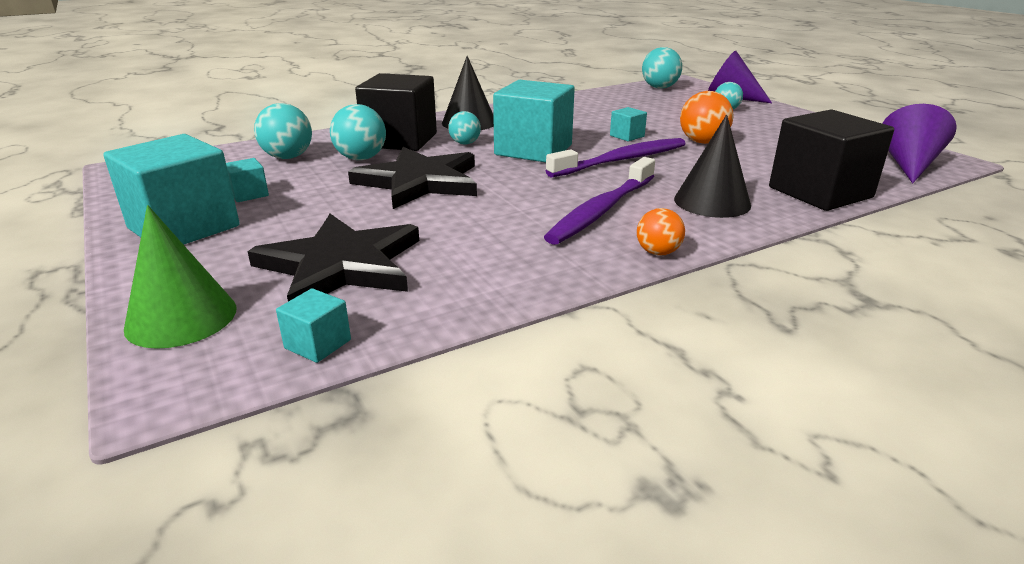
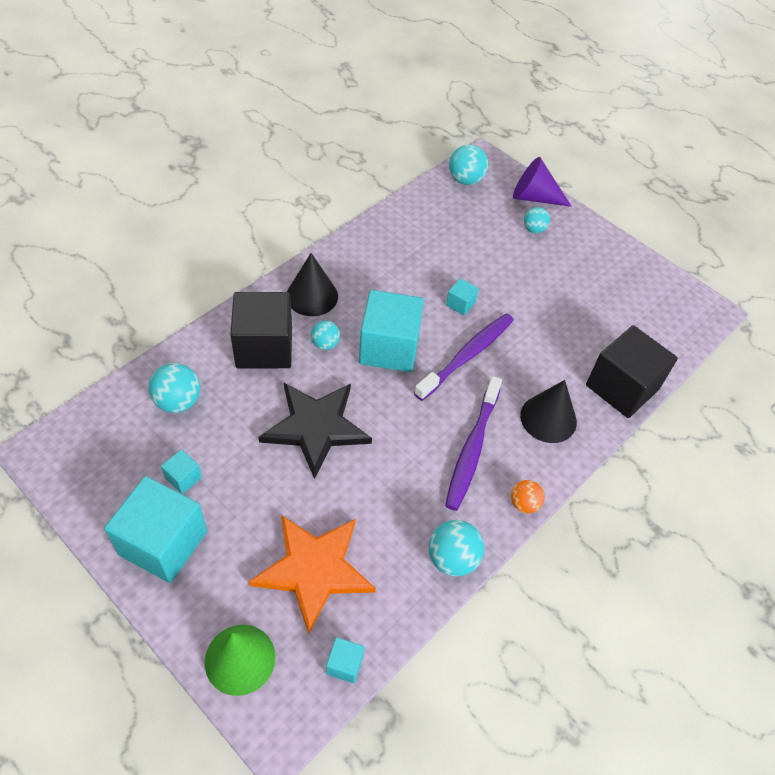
camera: 20 degrees left, 25 degrees up
black star [247,214,419,302] -> orange star [249,515,376,634]
turquoise ball [330,104,386,160] -> turquoise ball moved to [429,520,484,576]
orange ball [680,91,733,144] -> none
purple cone [882,104,957,183] -> none

